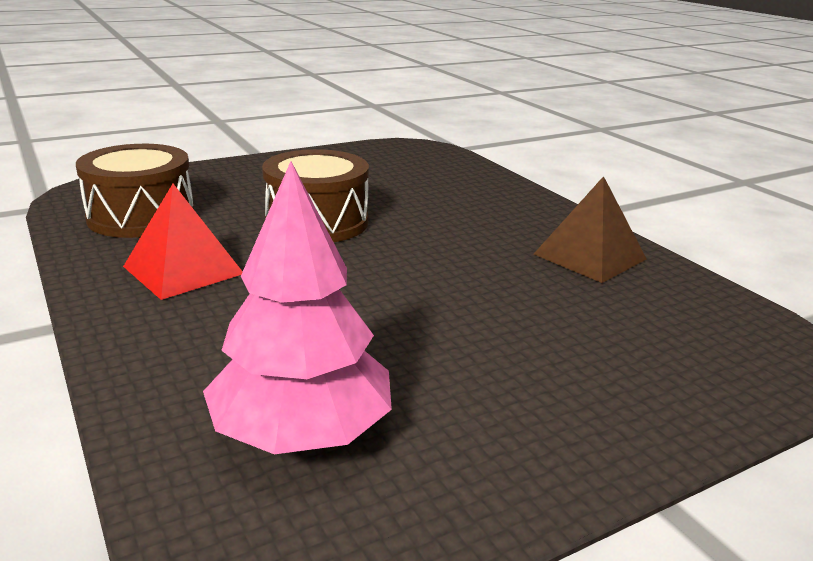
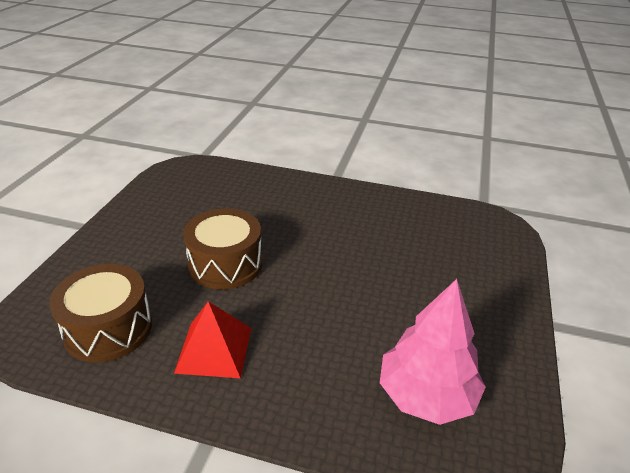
camera: 45 degrees left, 10 degrees up
brown pyramid [534,176,646,283] -> none

